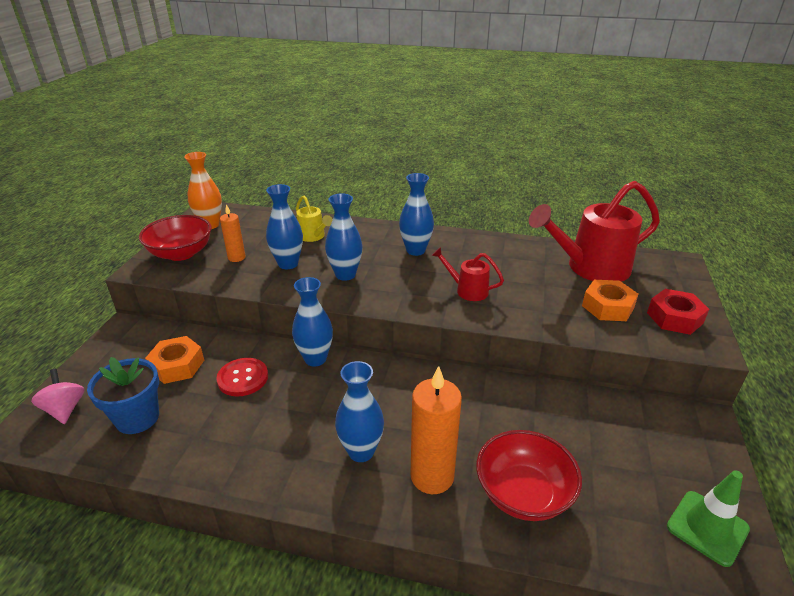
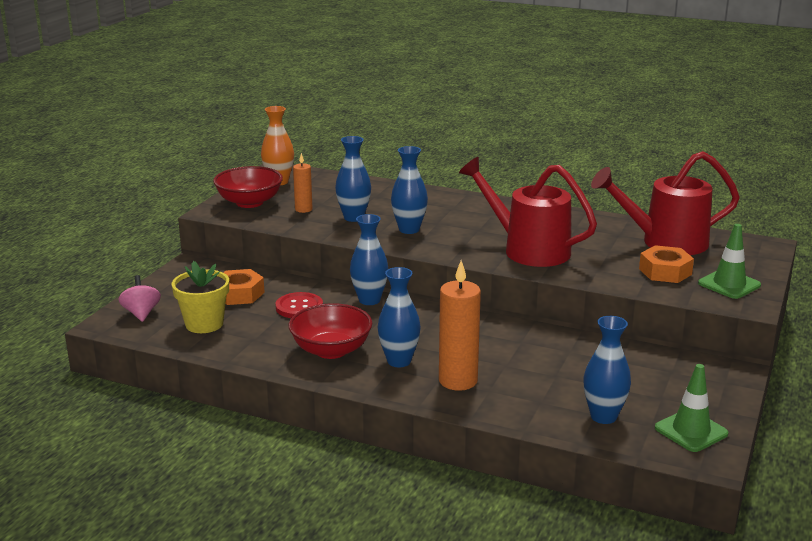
camera: 10 degrees right, 10 degrees down
blue flower pot [87,357,159,434] -> yellow flower pot [172,261,229,333]
yellow watering can [296,196,333,242] -> none
blue vase [399,173,434,256] -> blue vase moved to [583,316,631,424]
red watering can [431,247,504,301] -> red watering can [459,157,597,267], size x2.03
red bowl [476,430,582,521] -> red bowl moved to [289,303,372,359]
red nut [647,289,709,335] -> green traffic cone [698,224,761,299]

